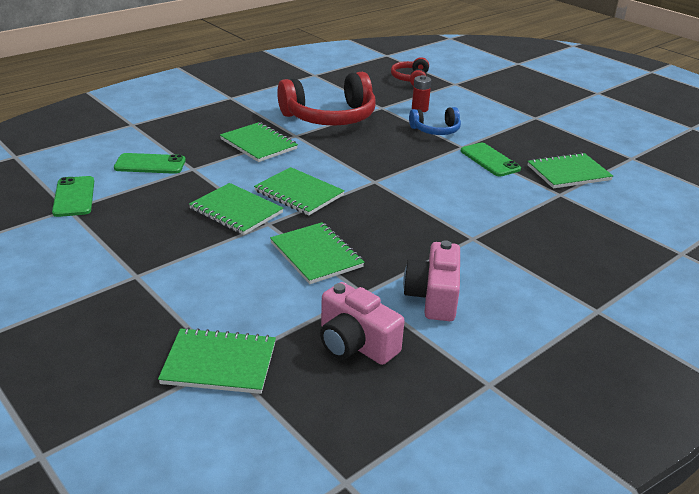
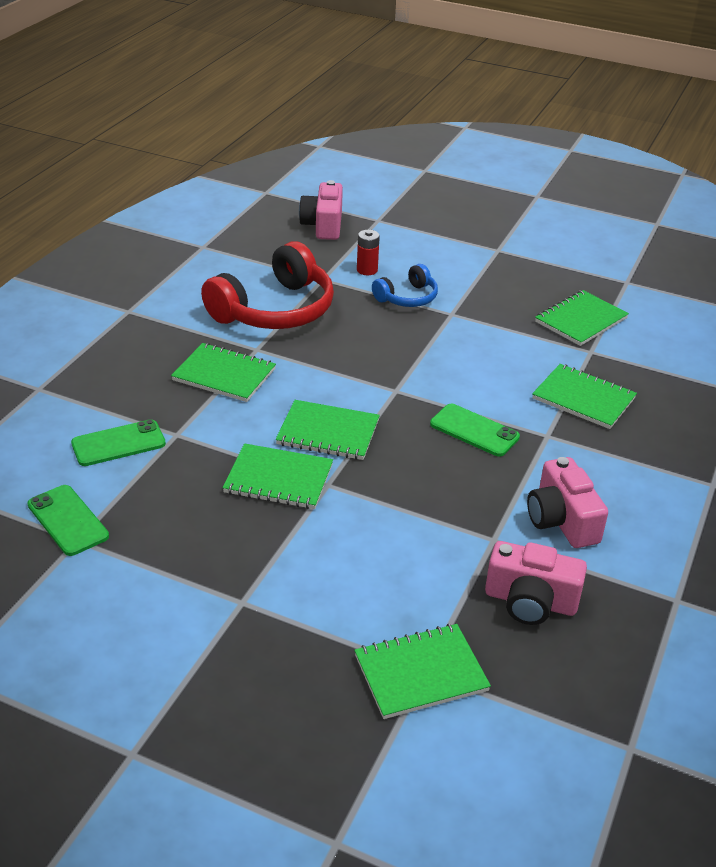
camera: 25 degrees left, 5 degrees up
green notebook [270,222,364,284] -> green notebook moved to [532,364,637,429]
red headphones [391,57,429,86] -> pink camera [299,180,343,240]
green phone [461,143,521,177] -> green phone moved to [430,404,520,457]

